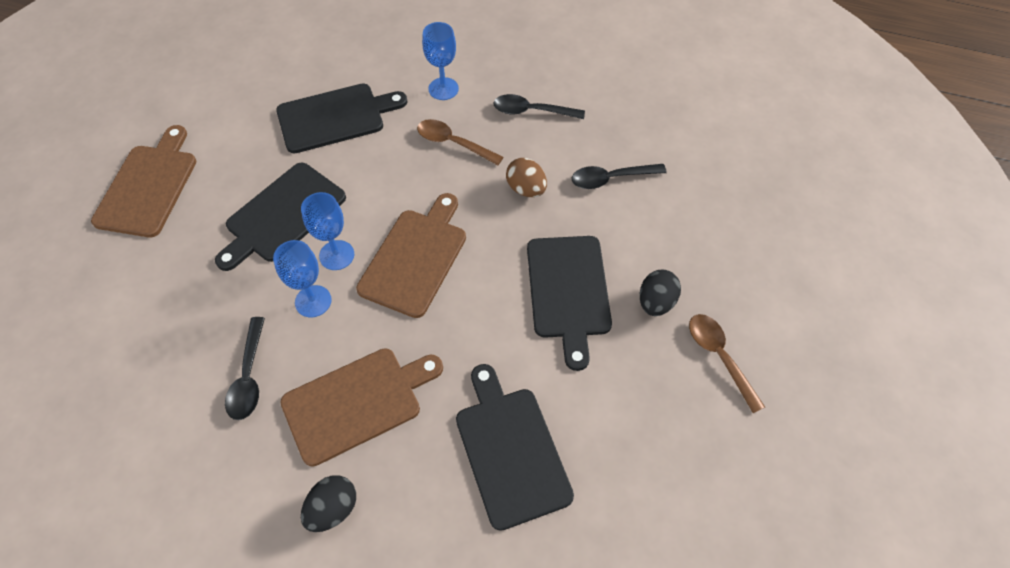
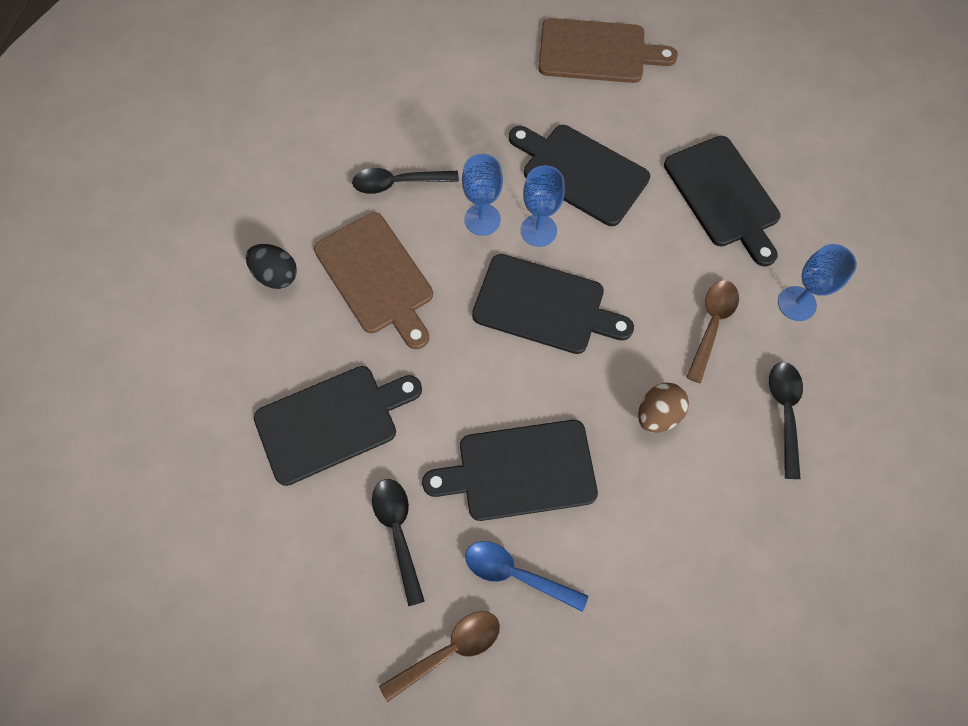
camera: 85 degrees right, 10 degrees up
brown cutting board [356,193,466,318] -> black cutting board [472,254,634,354]
black spoon [572,164,667,189] -> black spoon moved to [372,479,425,606]
black egg [640,270,681,316] -> blue spoon [465,541,588,612]

